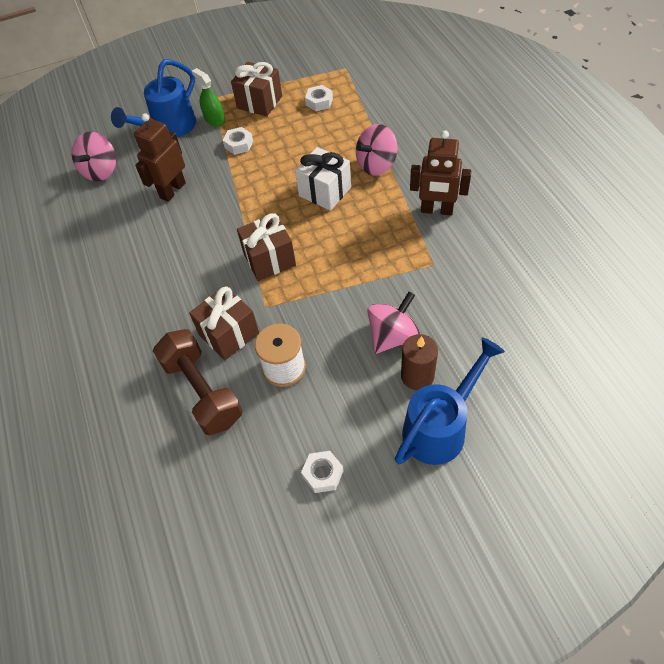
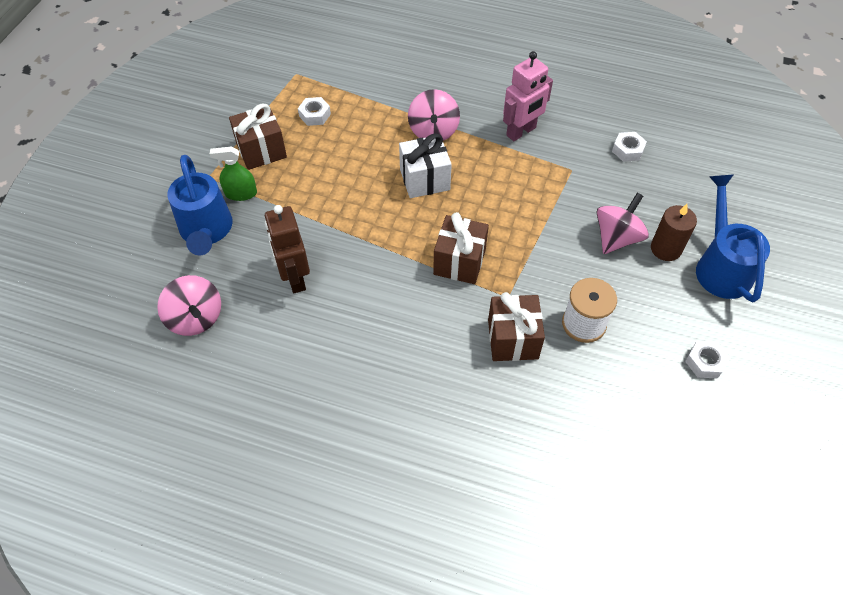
camera: 55 degrees left, 0 degrees up
brown dumbbell [153,329,242,435] -> none
white nut [223,127,253,155] -> white nut moved to [612,132,647,162]
pink spinning top [367,292,420,354] -> pink spinning top turned 45 degrees clockwise [596,193,649,254]
brown robot [410,130,471,215] -> pink robot [503,51,553,141]

